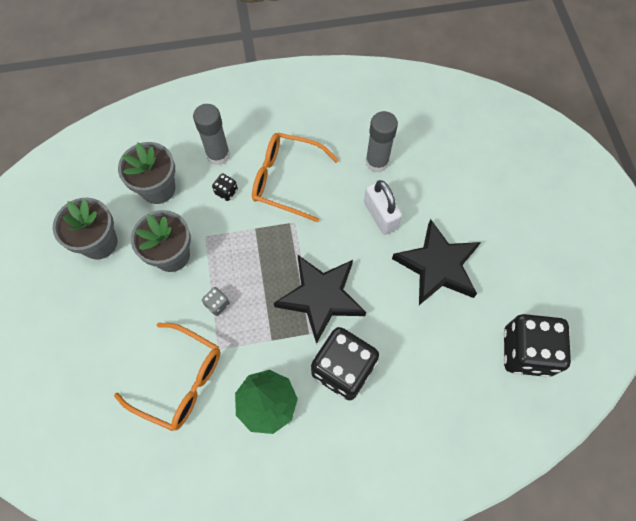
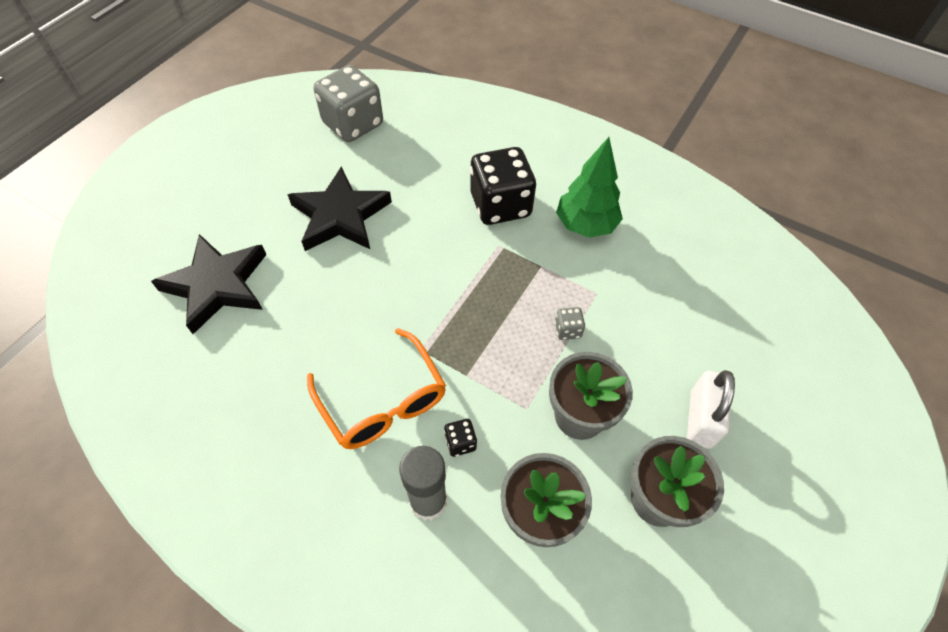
camera: 140 degrees left, 10 degrees down
orange glasses [114,323,220,431] -> none
black star [274,255,366,344] -> black star moved to [151,234,267,334]
white padlock [364,180,402,235] -> white padlock moved to [687,370,735,449]
grey glue stick [365,111,398,173] -> none
black dice [504,314,571,377] -> grey dice [314,65,383,142]

